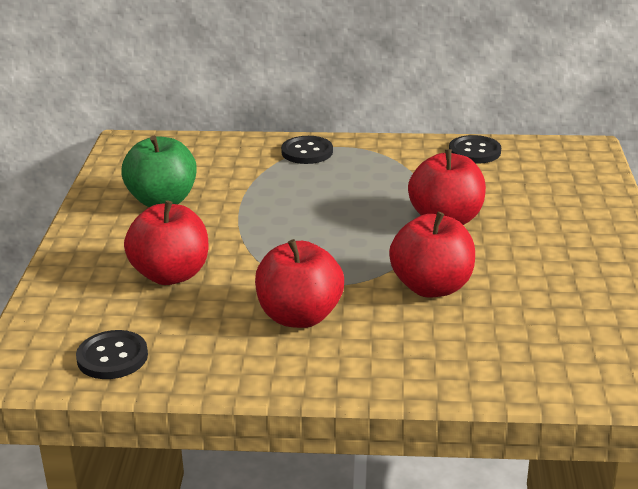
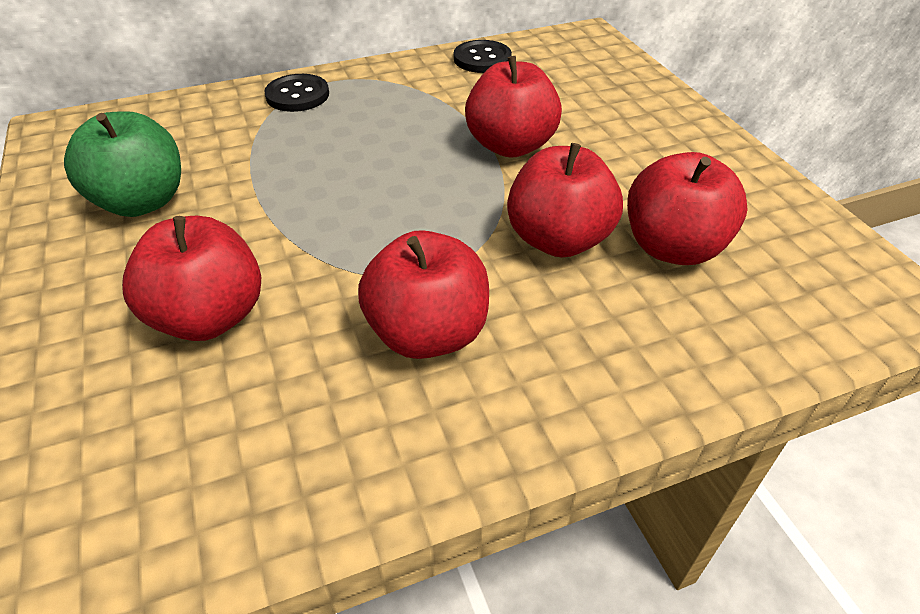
camera: 25 degrees left, 15 degrees up
black button [76,330,148,379] -> none
none -> red apple [627,152,748,265]

